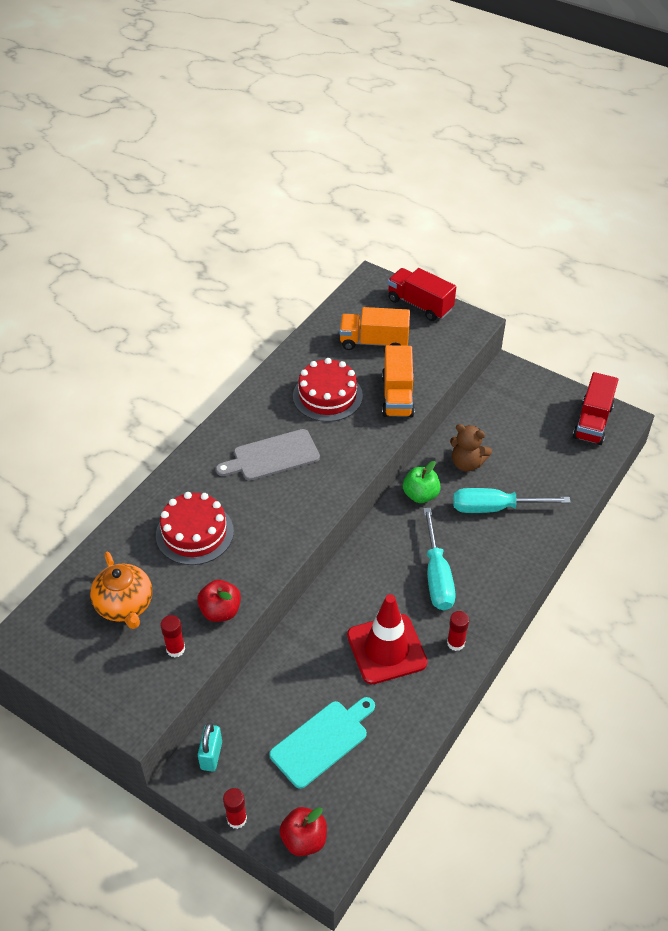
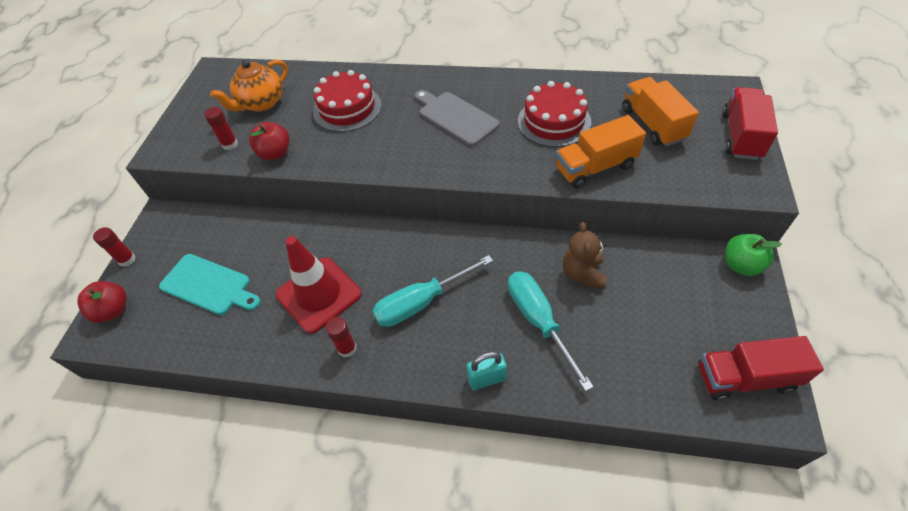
camera: 70 degrees right, 5 degrees up
turquoise padlock [198,722,222,772] -> turquoise padlock moved to [466,351,507,390]
green apple [403,461,441,503] -> green apple moved to [725,234,782,276]

